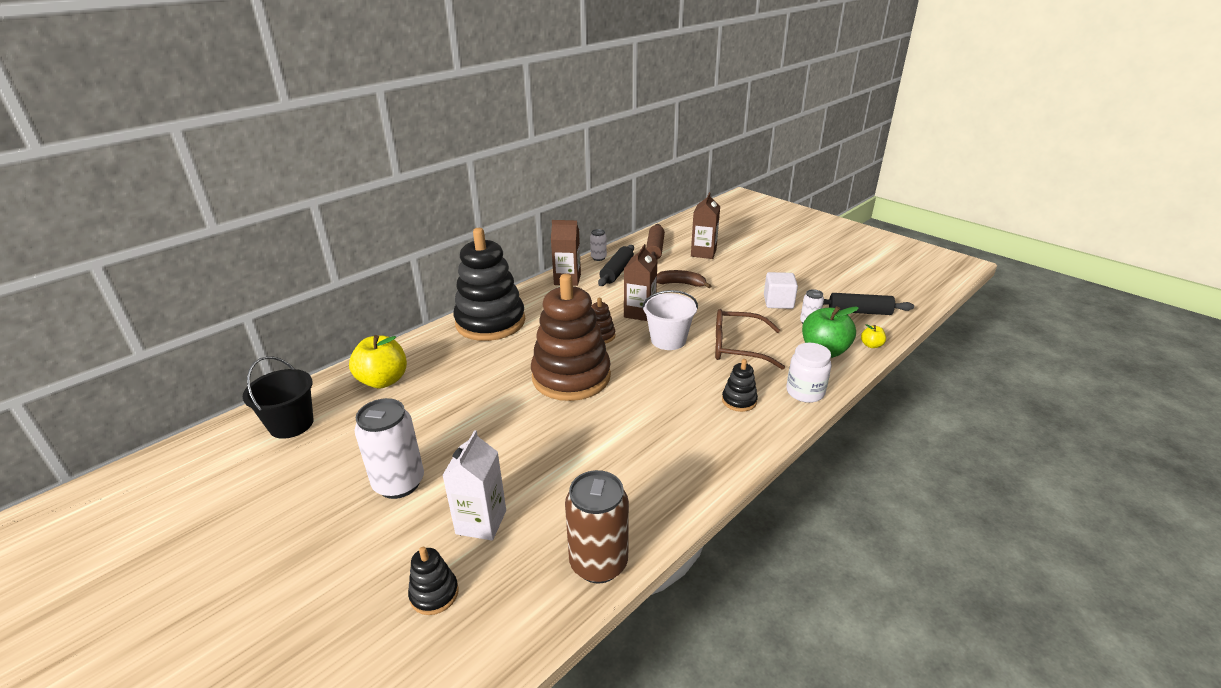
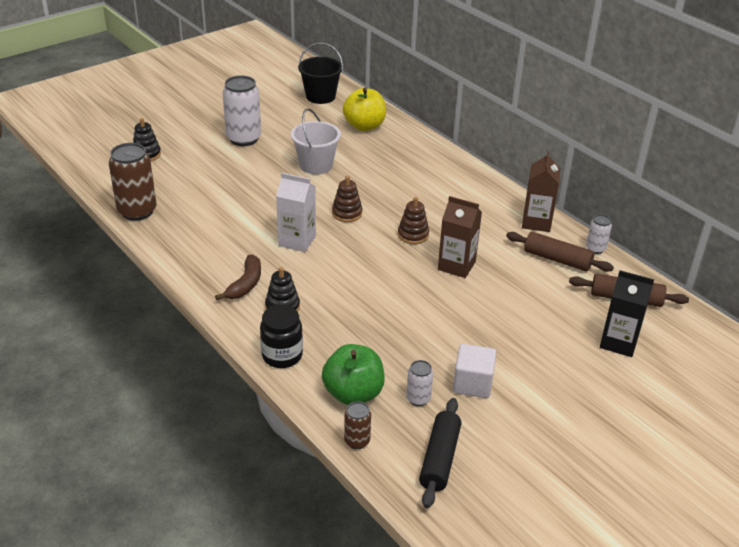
camera: 95 degrees right, 5 degrees up
white carton [442,430,506,541] -> white carton moved to [276,173,316,252]
black stacking toy [453,228,525,341] -> none
brown stacking toy [531,274,611,401] -> brown stacking toy [332,176,362,222], size x0.42
black rolling pin [598,245,634,286] -> brown rolling pin [506,232,614,272]
white bucket [642,290,698,350] -> white bucket moved to [291,108,341,175]
brown banana [657,270,711,288] -> brown banana moved to [215,255,261,300]
brown carton [691,192,720,259] -> black carton [600,270,654,357]
brown glasses [715,309,785,370] -> none
white jar [786,343,832,403] -> black jar [260,305,303,368]
yellow apple [861,324,886,348] -> brown can [344,401,371,449]

